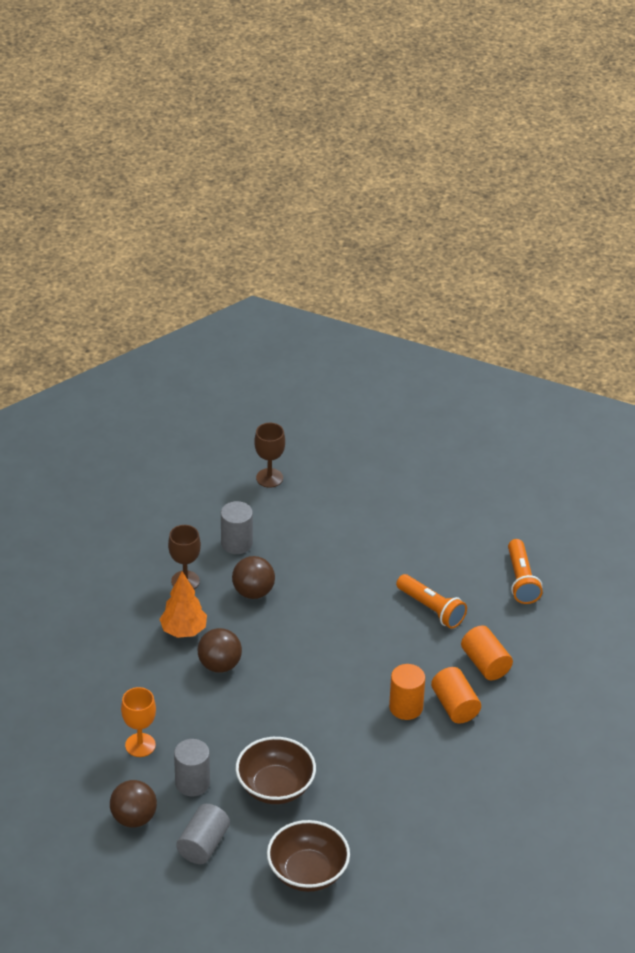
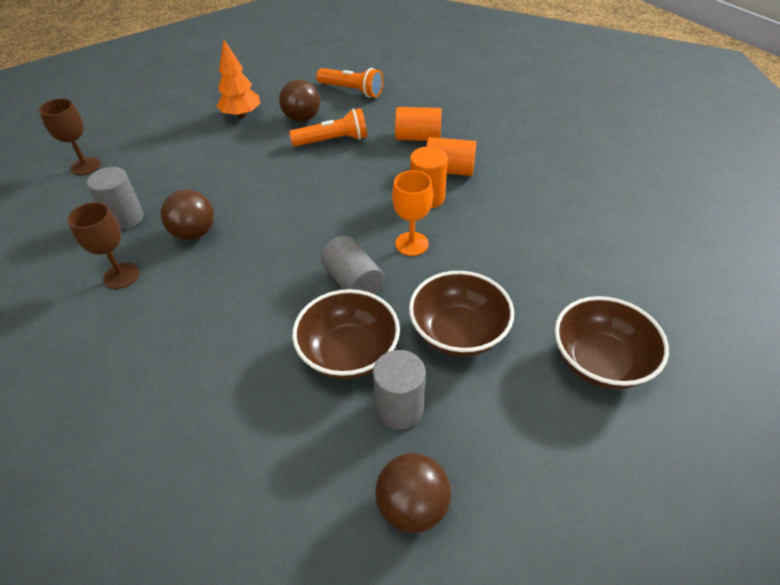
camera: 55 degrees left, 5 degrees up
orange goblet [121,687,156,757] -> orange goblet moved to [392,170,433,256]
orange tree [159,571,207,638] -> orange tree moved to [217,39,260,119]
grey cylinder [176,804,230,864] -> grey cylinder moved to [321,236,384,295]
brown ball [198,628,242,673] -> brown ball moved to [279,79,320,122]
none -> brown bowl [292,289,400,379]

